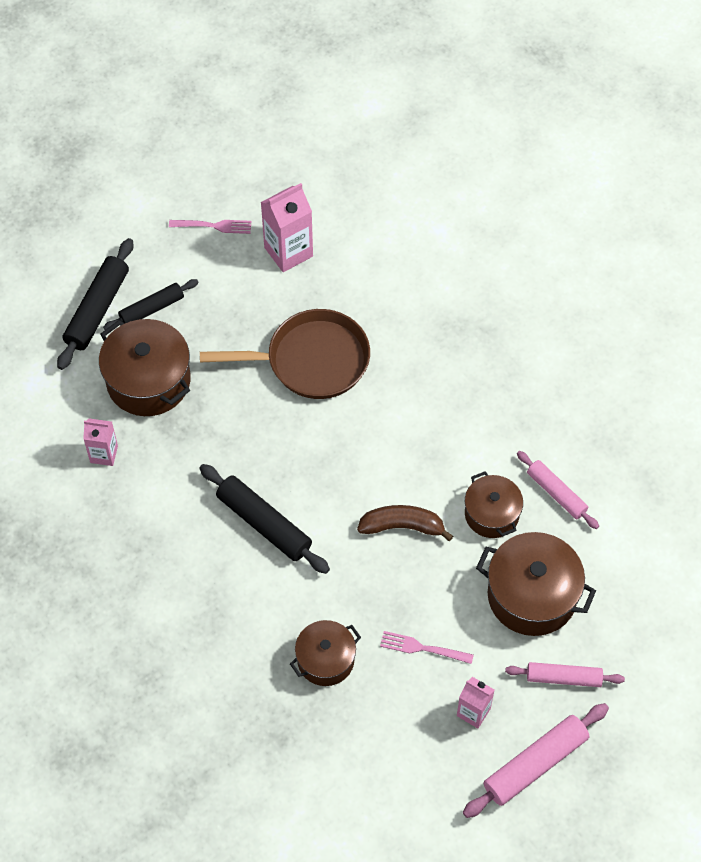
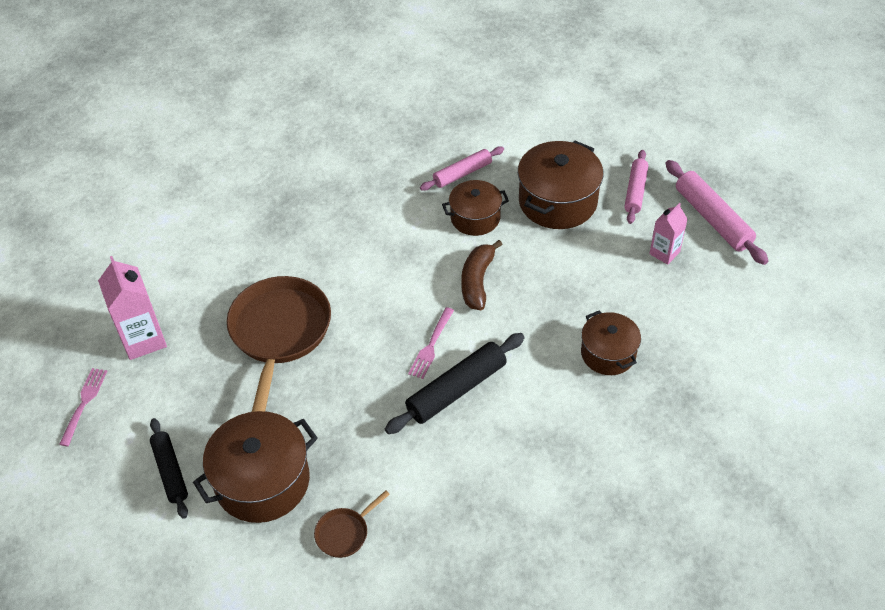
camera: 80 degrees left, 10 degrees down
black rolling pin [57,238,133,370] -> none
pink carton [83,418,118,466] -> brown pan [314,490,390,558]
pink fork [380,631,474,664] -> pink fork moved to [408,307,454,379]

